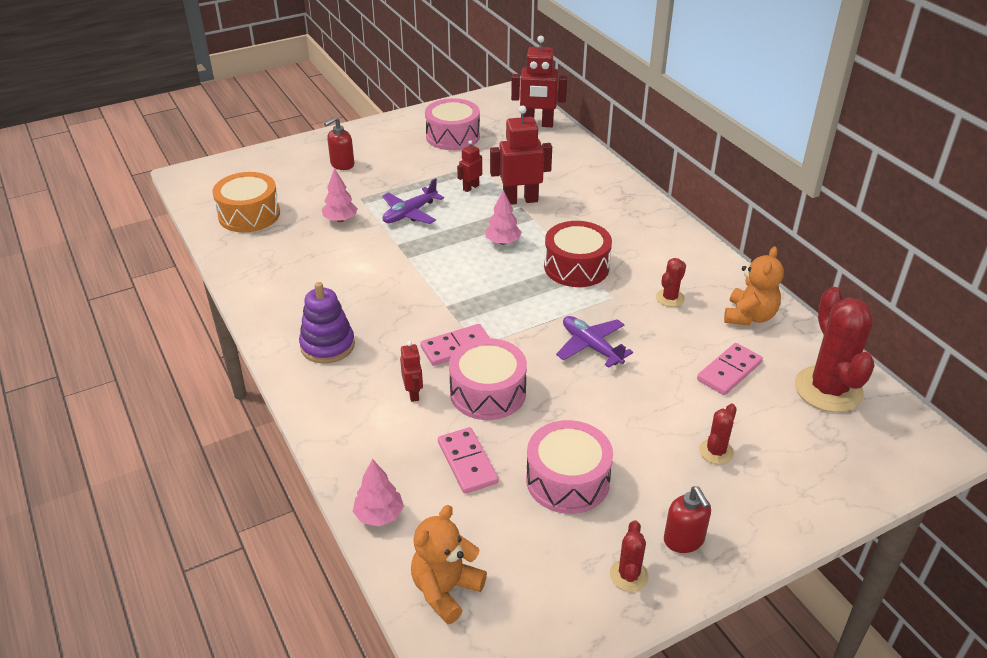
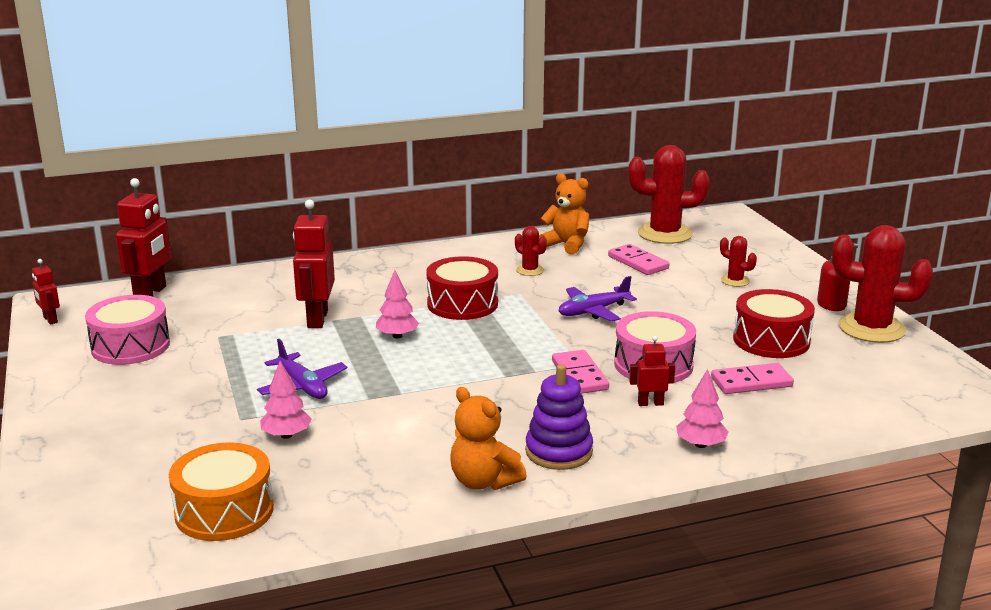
camera: 80 degrees left, 15 degrees down
red soap dispenser [324,116,354,170] -> none
pink tree [353,459,404,526] -> pink tree moved to [676,369,729,448]
orange teddy bear [411,505,487,624] -> orange teddy bear moved to [450,387,527,490]
red robot [457,140,482,192] -> red robot moved to [32,259,60,325]
pink drum [526,420,613,514] -> red drum [733,289,815,358]
red cactus [610,520,649,592] -> red cactus [832,225,933,343], size x2.09

